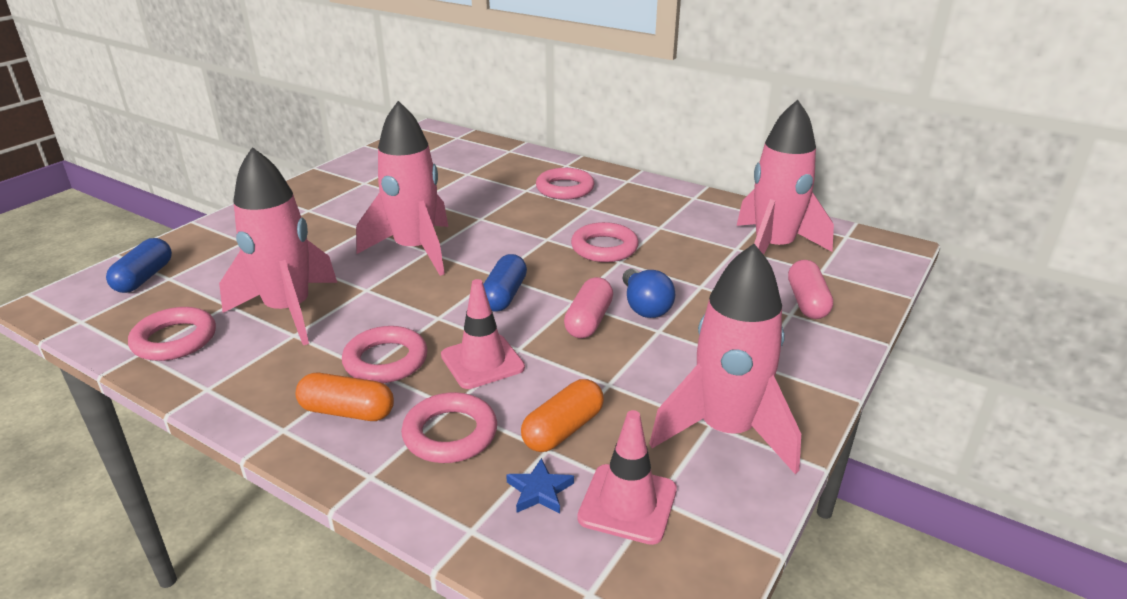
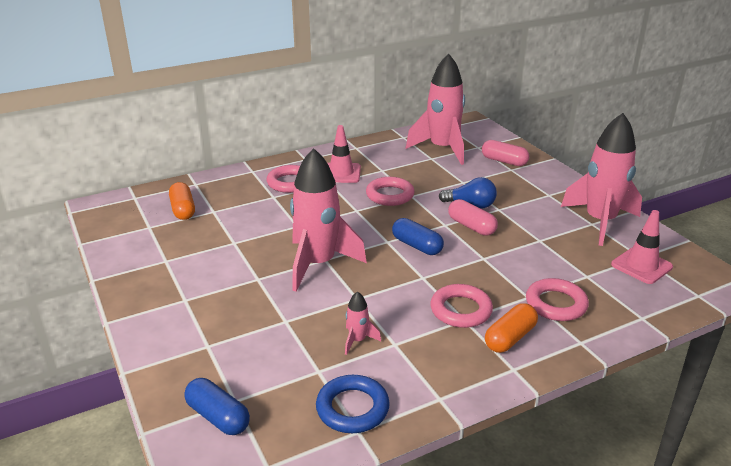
camera: 60 degrees left, 0 degrees up
pink ring [128,307,216,361] -> blue ring [316,375,390,433]
pink rocket [219,147,337,345] -> pink rocket [345,291,381,355], size x0.42
pink traffic cone [441,279,525,389] -> pink traffic cone moved to [327,125,361,183]
blue star [506,458,574,513] -> none
orange capsule [521,379,604,452] -> orange capsule moved to [169,182,195,220]

